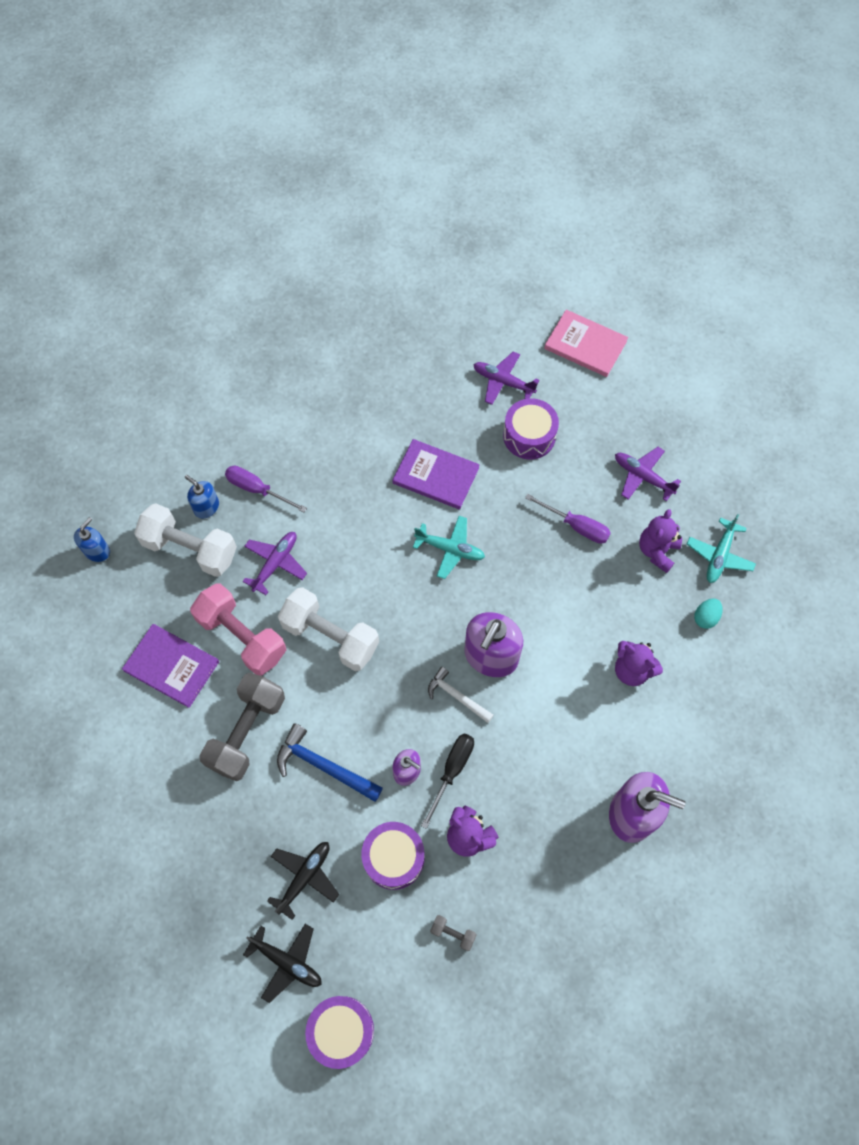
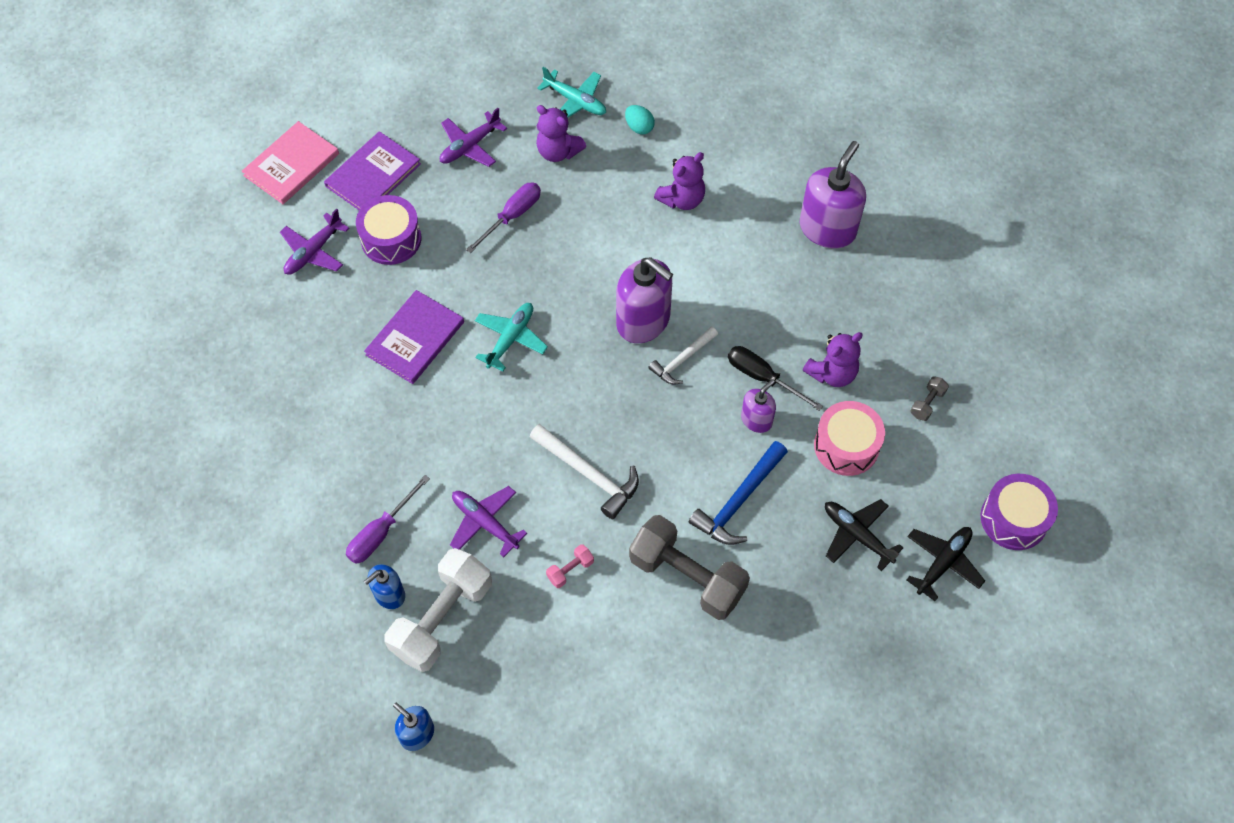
camera: 80 degrees left, 5 degrees down
purple book [122,624,219,708] -> purple book moved to [324,131,421,210]
pink dumbbell [190,583,286,676] -> pink dumbbell [546,544,594,588], size x0.41
white dumbbell [278,587,379,671] -> white hammer [530,424,639,519]
purple drum [361,822,425,890] -> pink drum [814,401,885,476]

